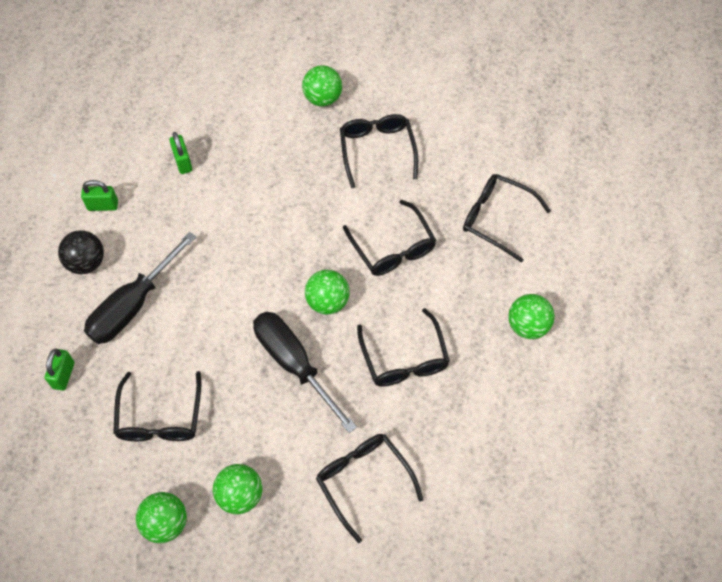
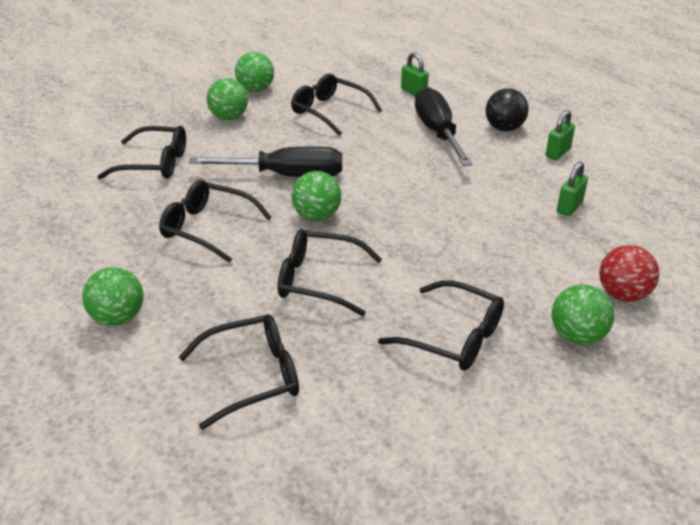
camera: 130 degrees right, 25 degrees down
green padlock [169,132,192,174] -> green padlock turned 75 degrees counterclockwise [557,161,588,216]
none -> red ball [599,245,659,302]

